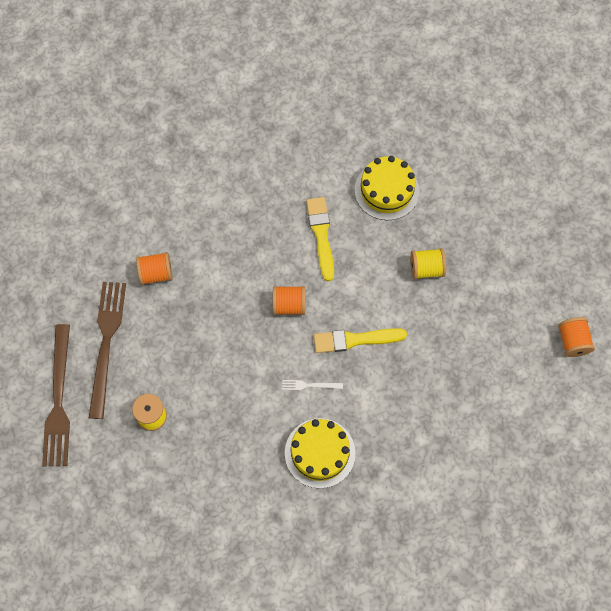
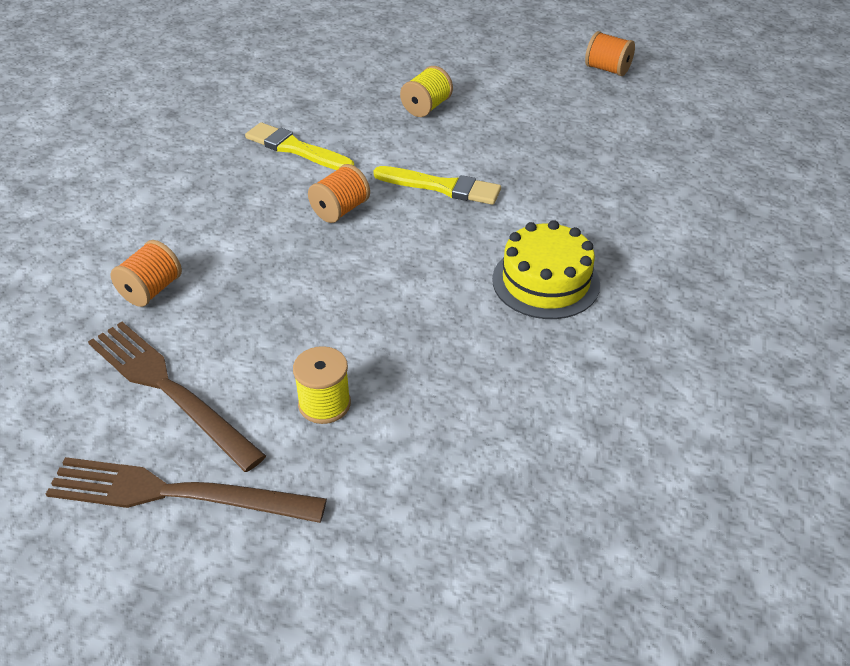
camera: 50 degrees left, 25 degrees down
brown fork [42,324,70,466] -> brown fork turned 150 degrees clockwise [46,457,327,523]
white fork [282,380,343,390] -> none
yellow brush [314,328,407,353] -> yellow brush turned 105 degrees counterclockwise [373,166,501,205]
yellow cake [355,156,419,220] -> none

